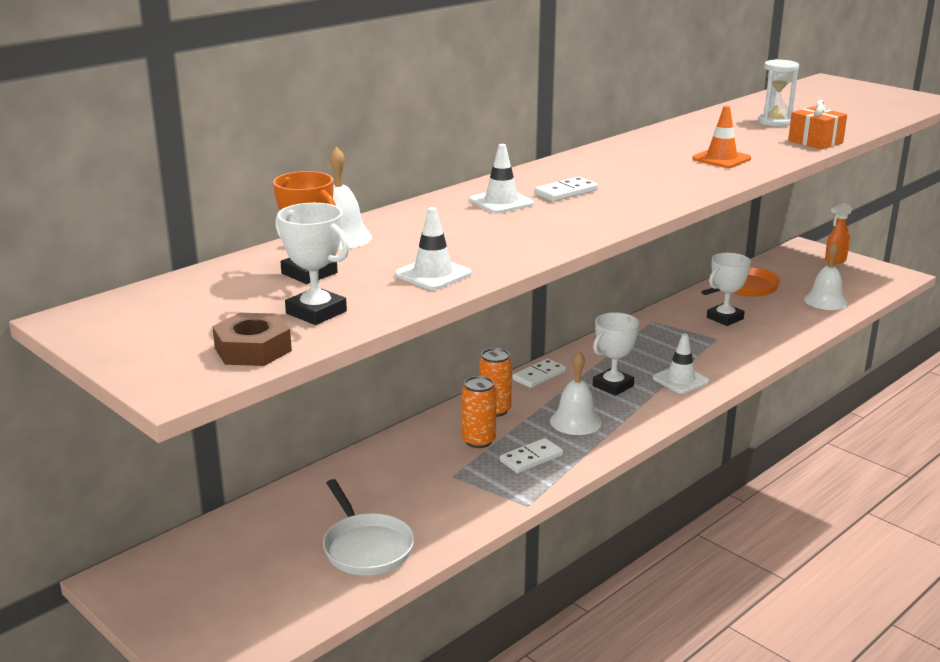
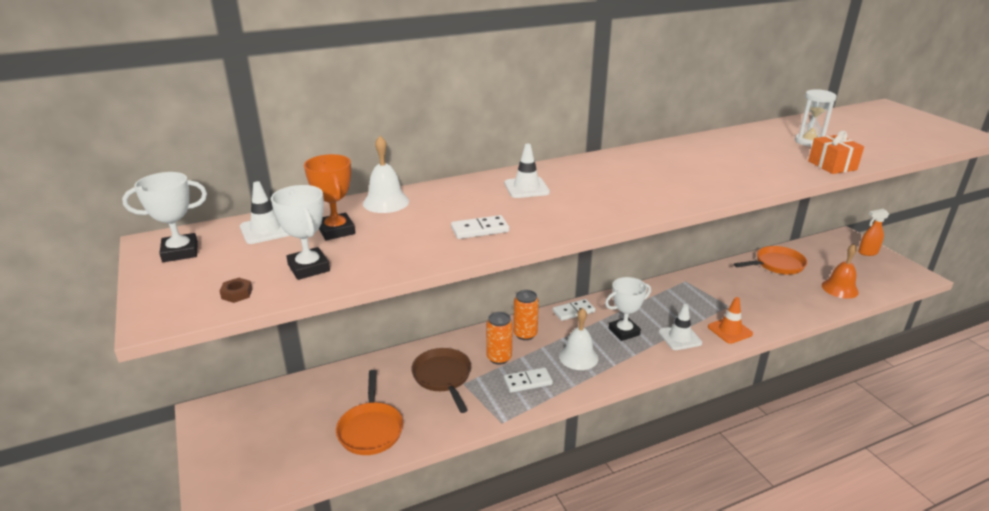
camera: 20 degrees right, 5 degrees up
brown nut [212,313,292,366] -> brown nut [220,278,252,303], size x0.52
white pan [323,479,414,576] -> orange pan [336,370,403,455]
white traffic cone [395,207,472,290] -> white traffic cone moved to [240,181,290,244]
white domino [535,177,598,201] -> white domino moved to [451,215,509,239]
orange traffic cone [692,106,751,168] -> orange traffic cone moved to [708,297,753,344]
white trophy [707,253,751,326] -> white trophy moved to [122,172,207,262]
white bell [804,241,847,310] -> orange bell [822,244,859,299]
none -> brown pan [411,348,472,413]

